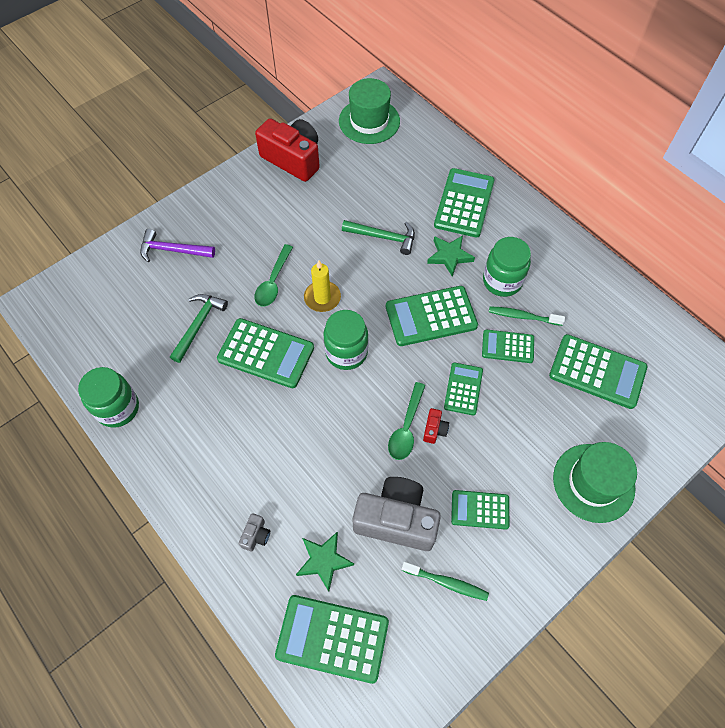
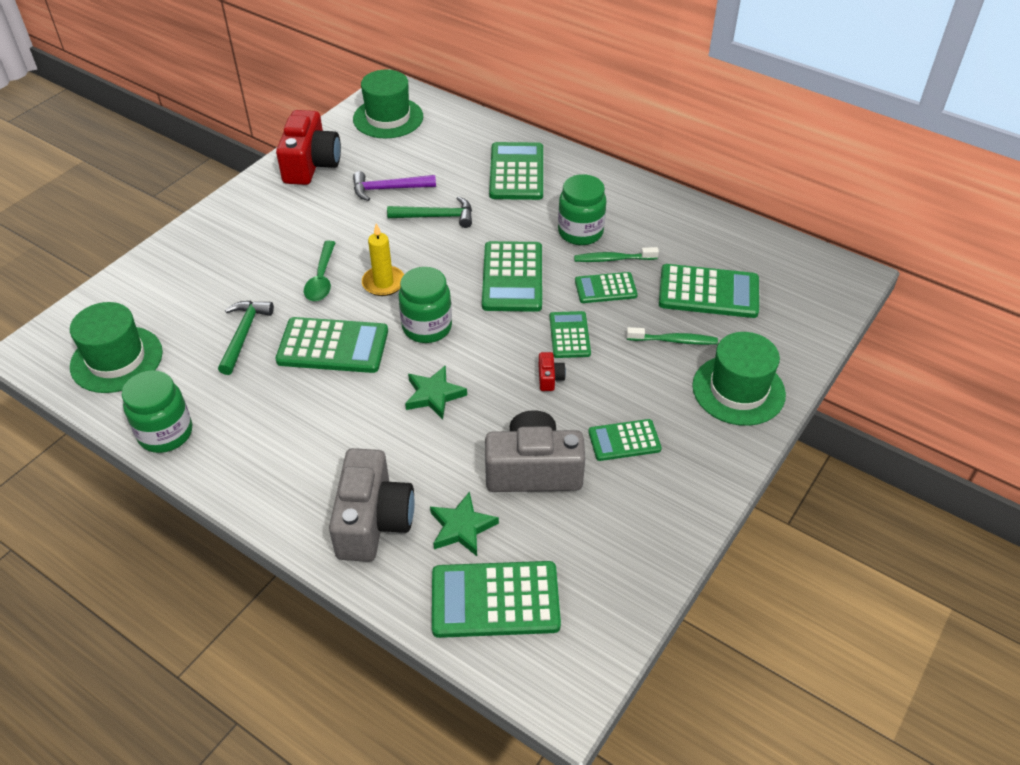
camera: 15 degrees left, 15 degrees down
purple hammer [140,229,215,262] -> purple hammer moved to [353,171,436,201]
grey camera [239,513,270,551] -> grey camera [329,448,415,562], size x2.45
red camera [255,118,320,182] -> red camera turned 75 degrees clockwise [276,110,341,185]
green calculator [386,286,478,346] -> green calculator turned 60 degrees counterclockwise [482,241,542,312]
green spoon [388,382,426,460] -> none
green toothbrush [402,562,489,601] -> green toothbrush moved to [627,327,718,345]
green star [427,235,475,277] -> green star moved to [405,365,467,419]
none -> green hat [70,302,163,393]

